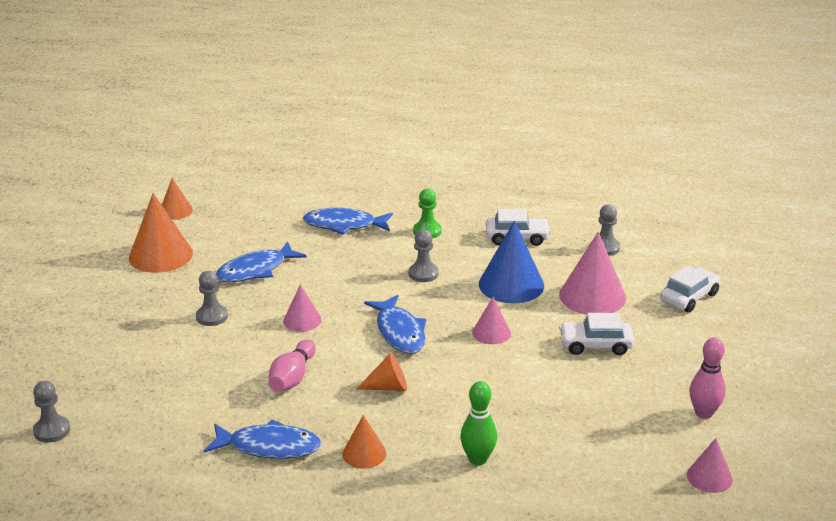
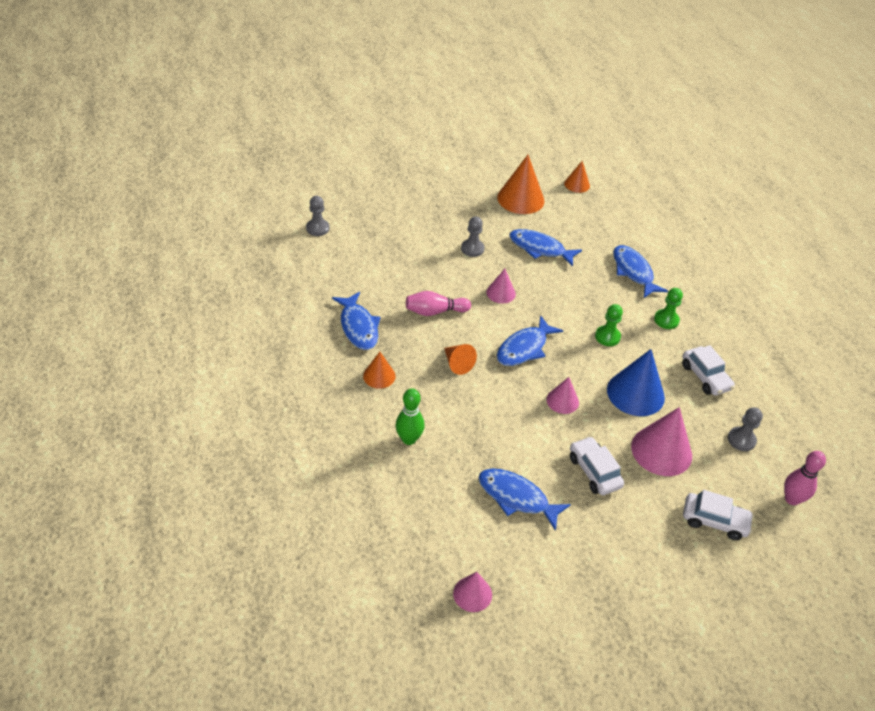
camera: 60 degrees right, 15 degrees up
grey pawn [409,229,438,282] -> green pawn [595,304,623,346]
pink bowling pin [689,337,726,419] -> pink bowling pin moved to [784,451,826,505]
none -> blue fish [478,468,571,531]

